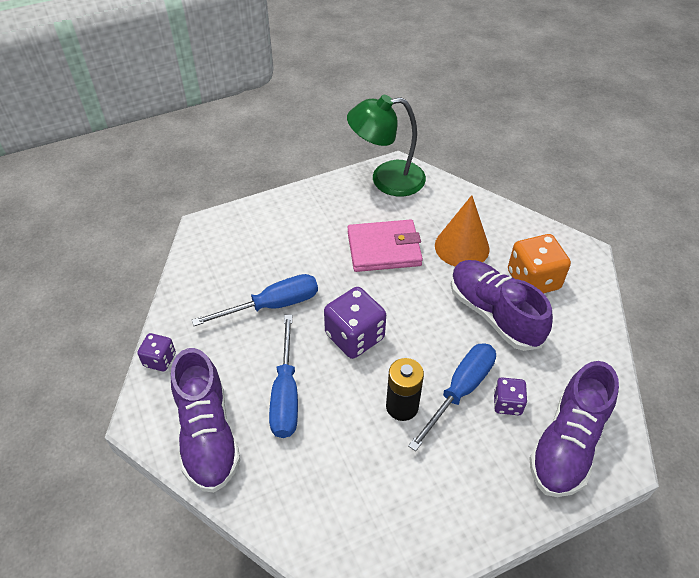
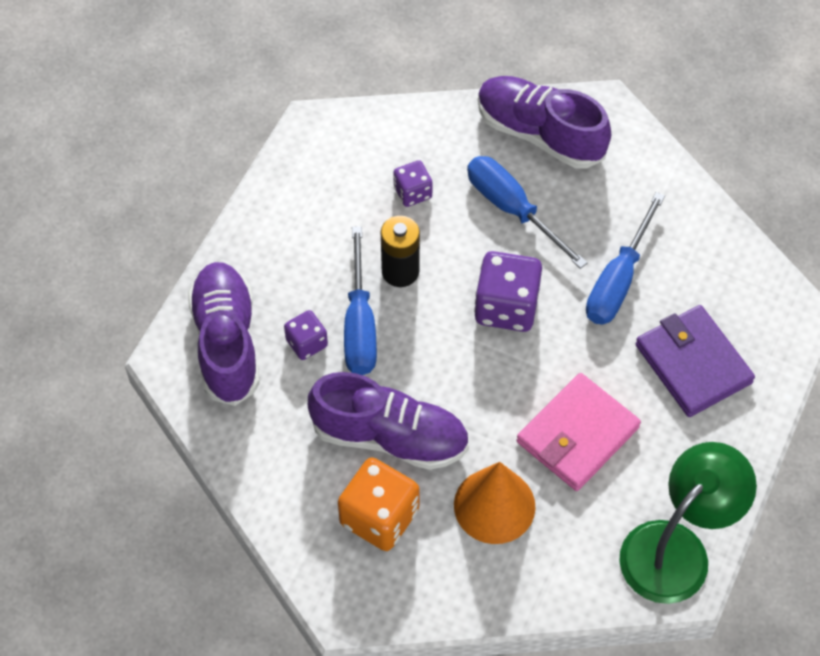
camera: 140 degrees right, 10 degrees up
purple dice [137,333,176,371] -> purple dice moved to [393,160,433,207]
none -> purple wallet [636,305,755,417]

